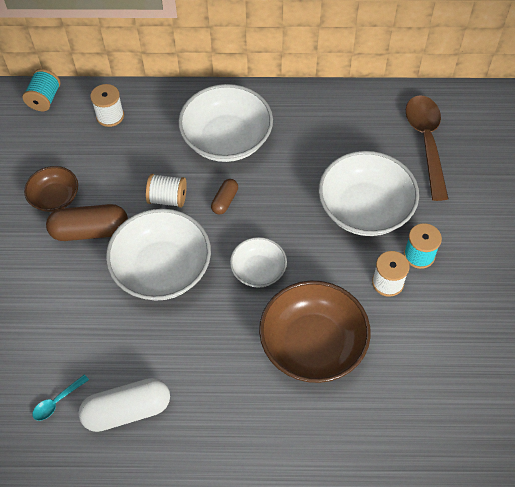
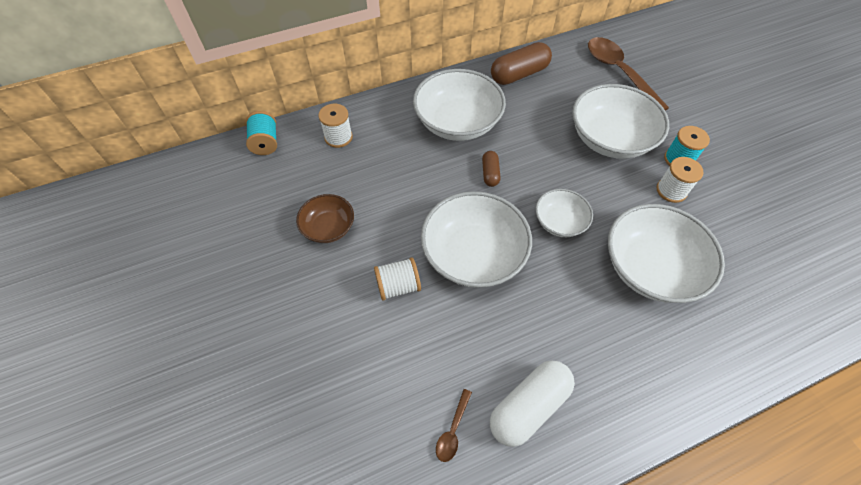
camera: 25 degrees left, 0 degrees up
turquoise spoon [32,374,89,421] -> brown spoon [436,389,472,462]
brown capsule [46,204,128,241] -> brown capsule moved to [491,42,552,85]
white spool [146,174,187,208] -> white spool moved to [374,257,421,301]
brown bowl [259,280,371,383] -> white bowl [608,204,725,303]

